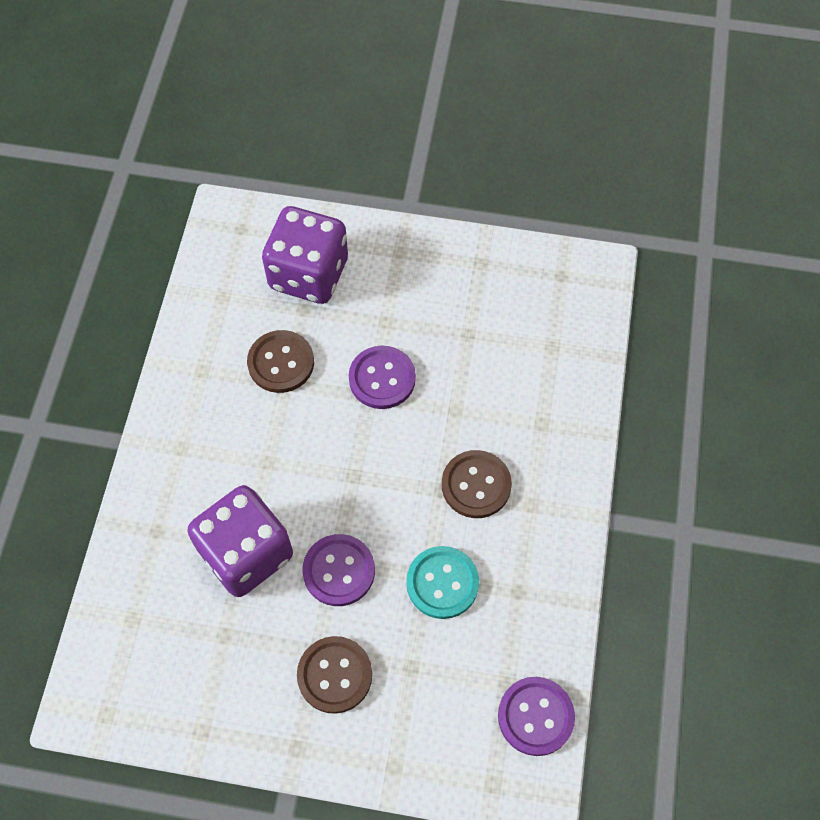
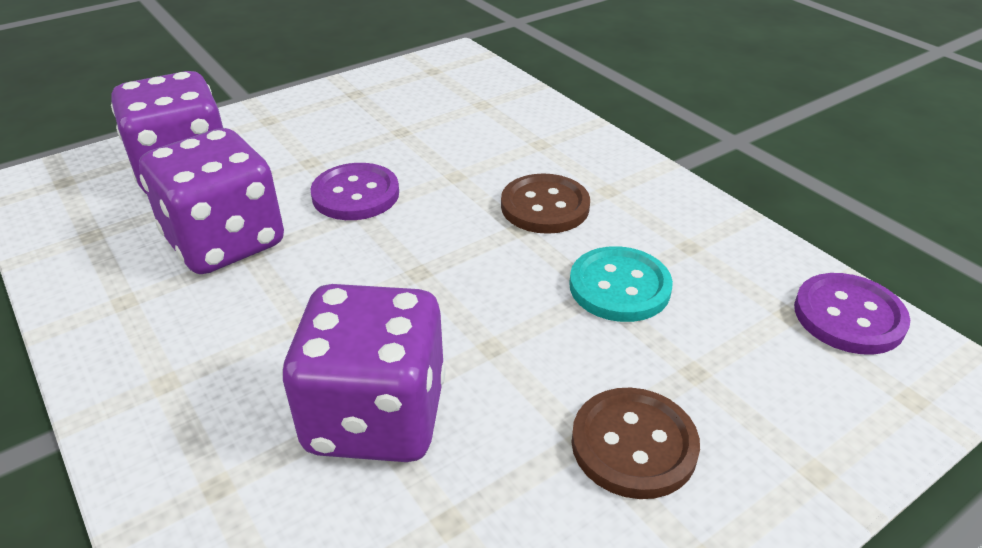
camera: 45 degrees left, 25 degrees down
brown button [247,330,314,393] -> purple dice [139,128,284,274]
purple button [302,534,375,606] -> none

